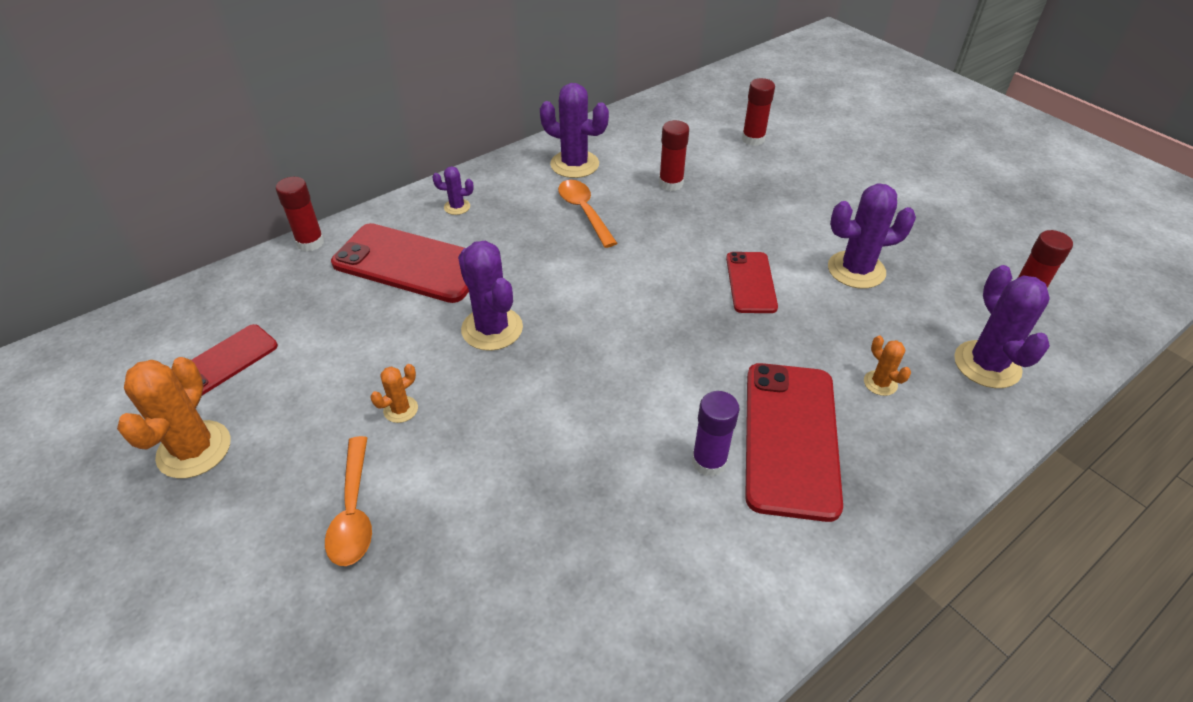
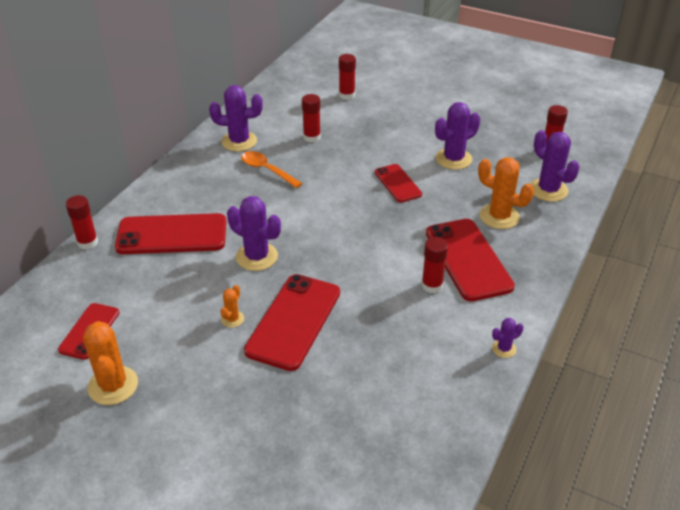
camera: 25 degrees left, 5 degrees down
orange spoon [325,436,372,566] -> none
purple cactus [432,166,474,215] -> purple cactus moved to [492,318,524,358]
purple glue stick [692,391,740,477] -> red glue stick [422,237,448,293]
orange cactus [864,336,911,396] -> orange cactus [478,157,534,229], size x1.97
none -> red phone [244,274,340,371]

